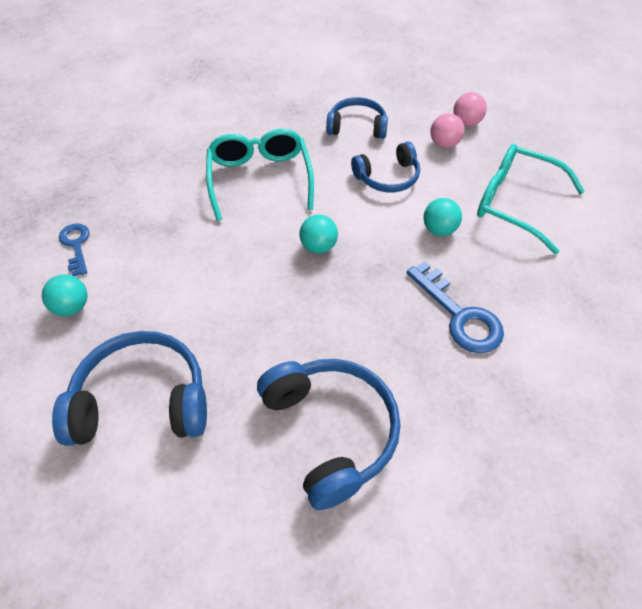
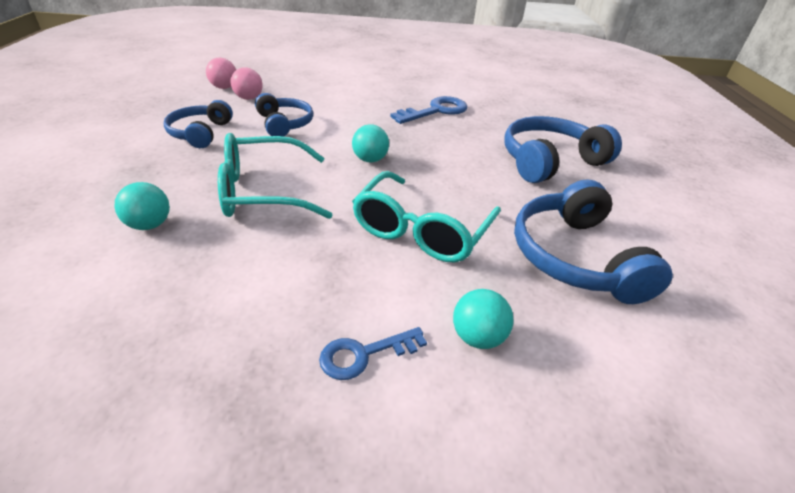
camera: 95 degrees left, 15 degrees down
turquoise ball [424,198,462,236] -> turquoise ball moved to [114,182,170,230]
turquoise glasses [477,144,585,254] -> turquoise glasses moved to [352,171,501,262]

